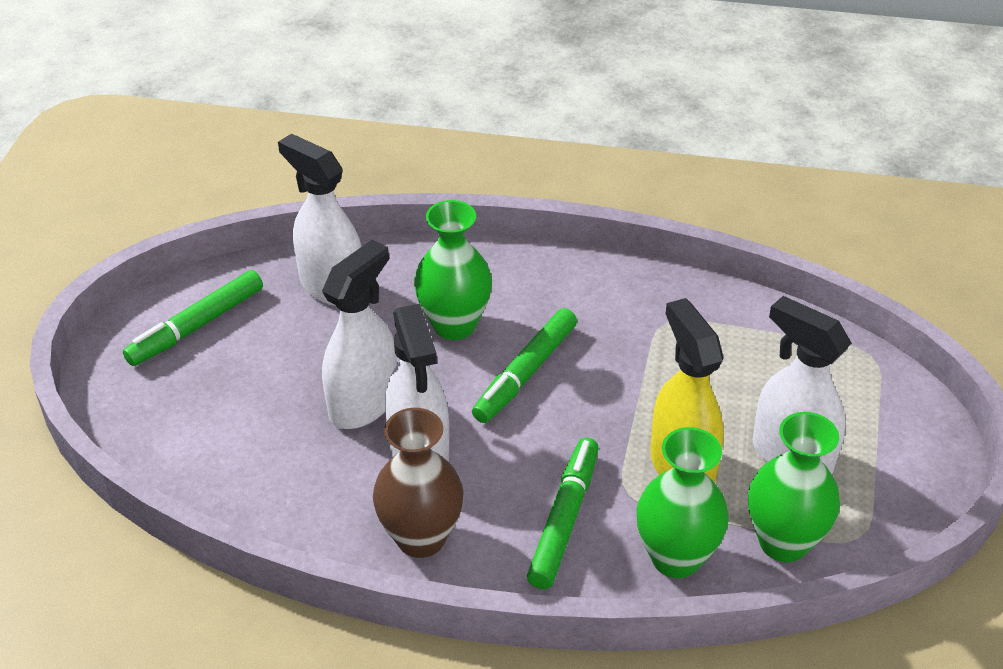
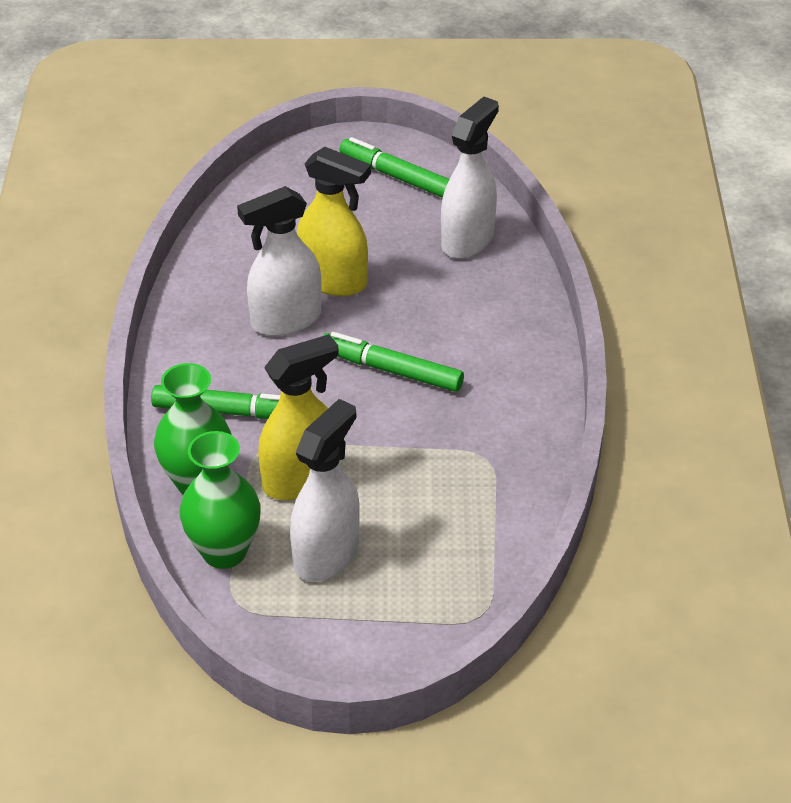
camera: 80 degrees right, 0 degrees up
white spray bottle [322,239,397,429] -> yellow spray bottle [297,147,371,296]
brown vase [373,408,464,558] -> none
green vase [414,200,492,340] -> none

